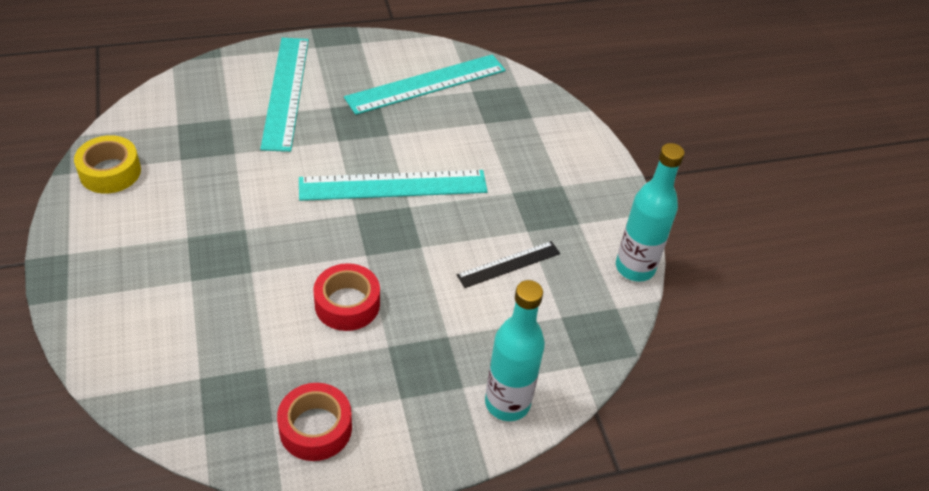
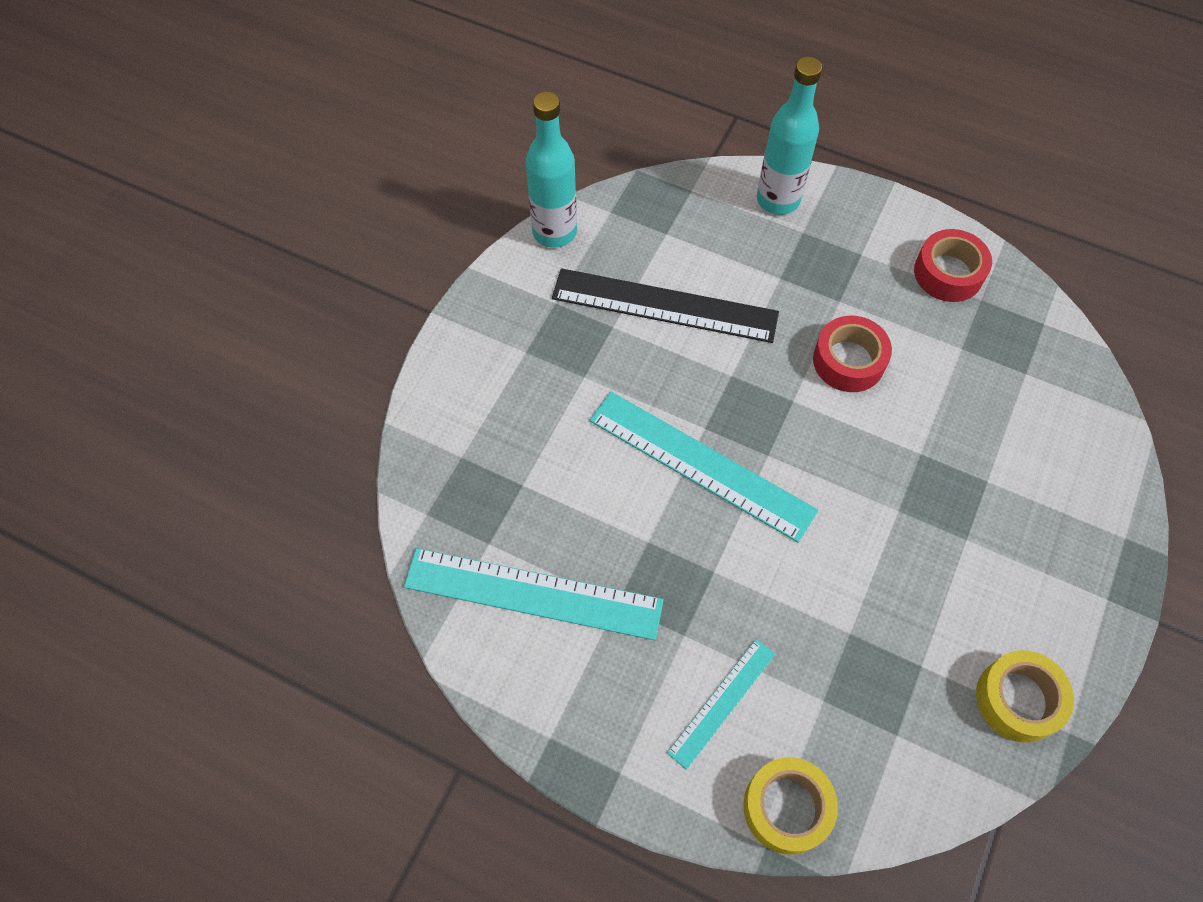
camera: 135 degrees left, 15 degrees up
turquoise ruler [260,38,309,152] -> turquoise ruler [667,639,775,770], size x0.55
black ruler [456,241,560,288] -> black ruler [552,268,779,343], size x1.81
none -> yellow tape [743,757,838,855]

